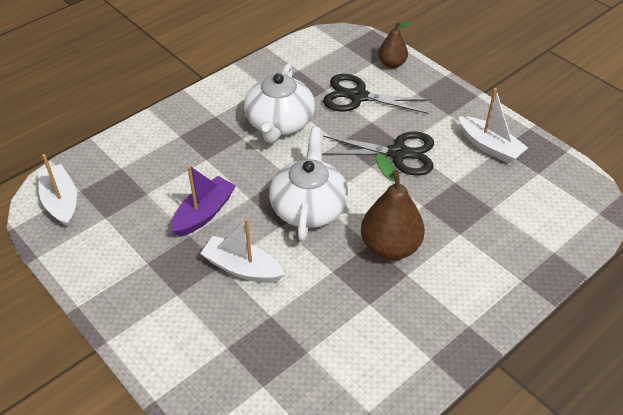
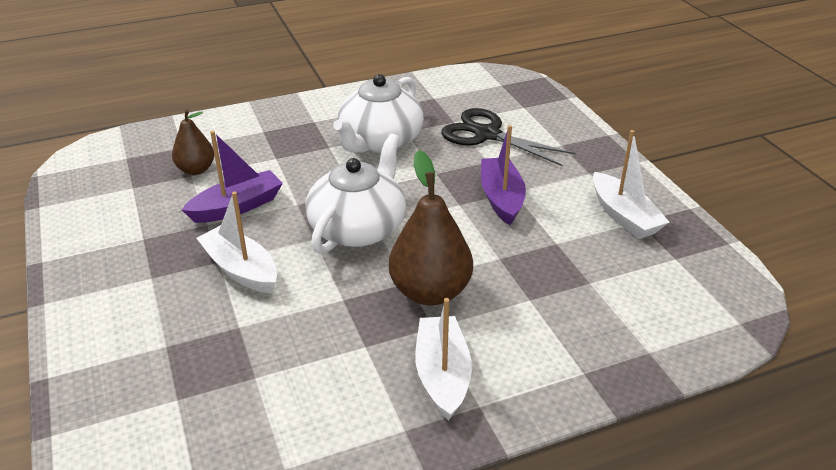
camera: 20 degrees right, 10 degrees down
white boat [38,154,77,228] -> white boat moved to [415,298,472,421]
black scissors [322,131,434,176] -> purple boat [481,125,526,225]
brown pear [378,21,412,68] -> brown pear moved to [172,109,214,175]

